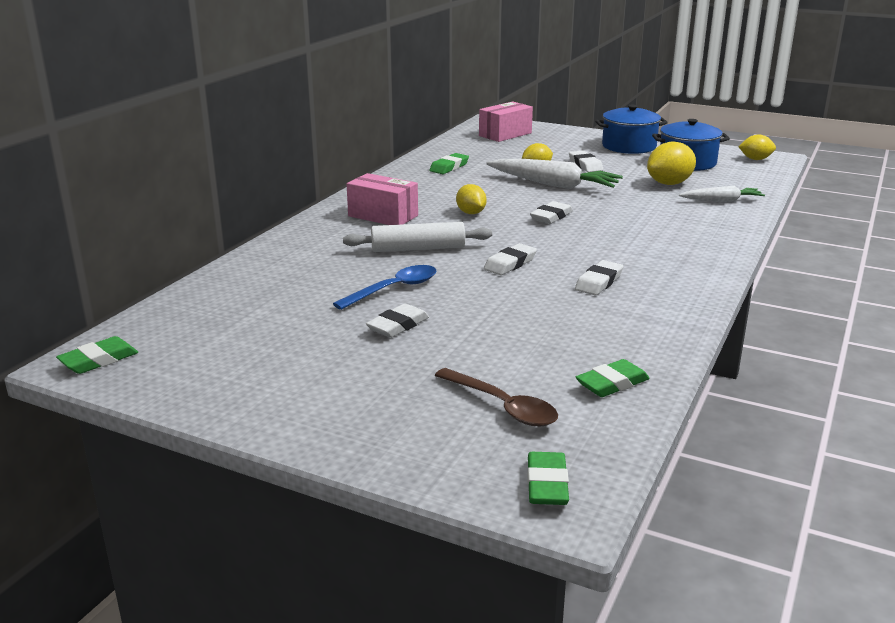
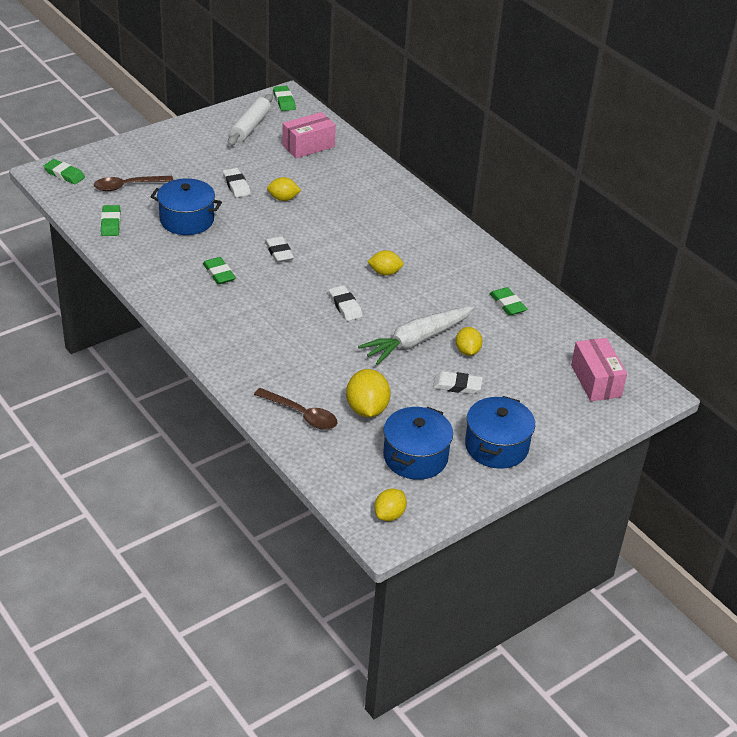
camera: 115 degrees right, 15 degrees up
blue spoon [333,265,437,310] -> yellow lemon [267,177,301,201]
white rolling pin [343,222,492,252] -> white rolling pin moved to [228,94,273,146]
pink box [347,173,418,225] -> pink box moved to [282,112,336,158]
white eraser [575,260,623,295] -> green eraser [203,257,236,285]
white carrot [679,186,765,202] -> brown spoon [254,388,337,430]
none -> blue pot [150,178,222,235]

